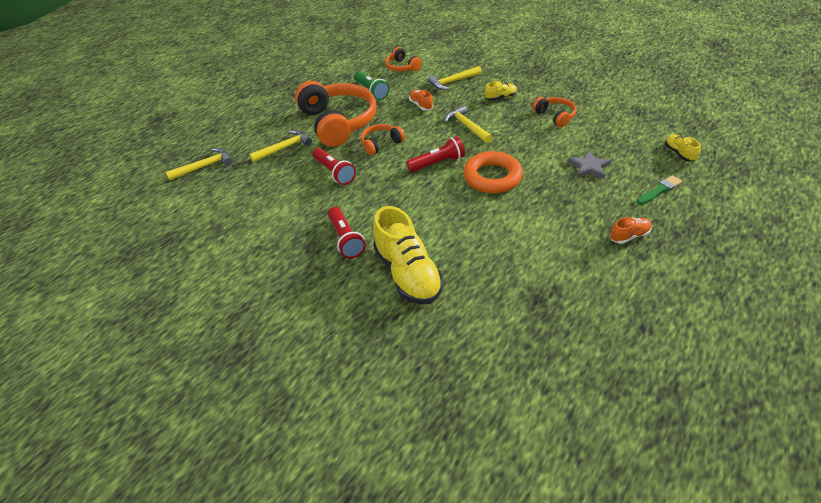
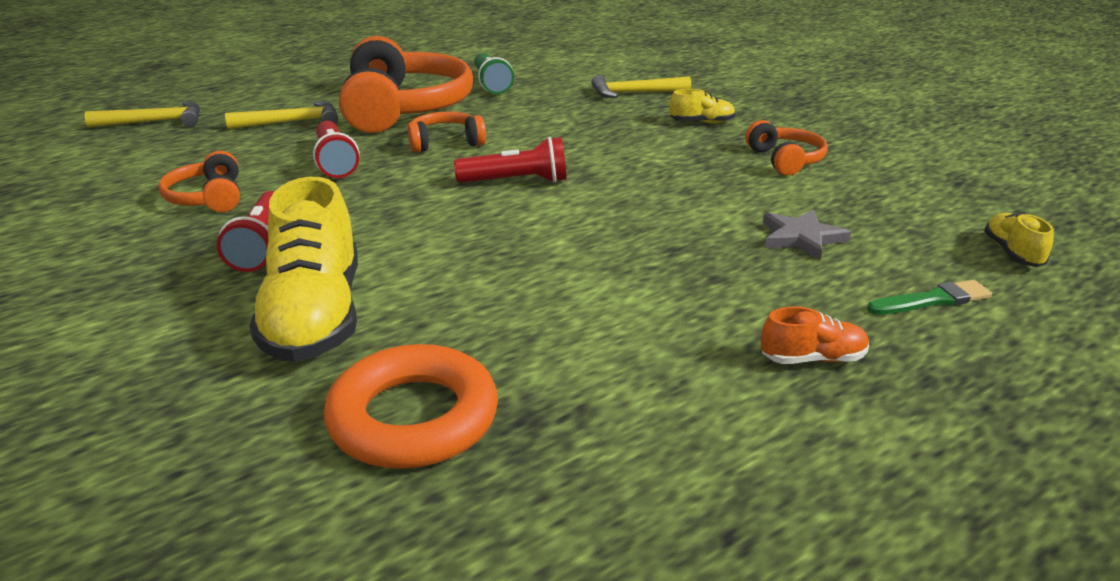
camera: 15 degrees right, 15 degrees down
orange headphones [385,47,422,72] -> orange headphones moved to [159,151,240,212]
orange shoe [409,90,433,111] -> none
yellow hammer [445,105,492,143] -> none
orange ring [463,151,523,193] -> orange ring moved to [323,344,498,469]

